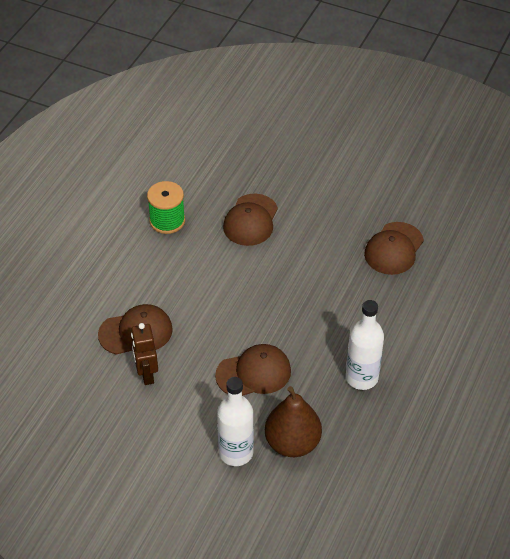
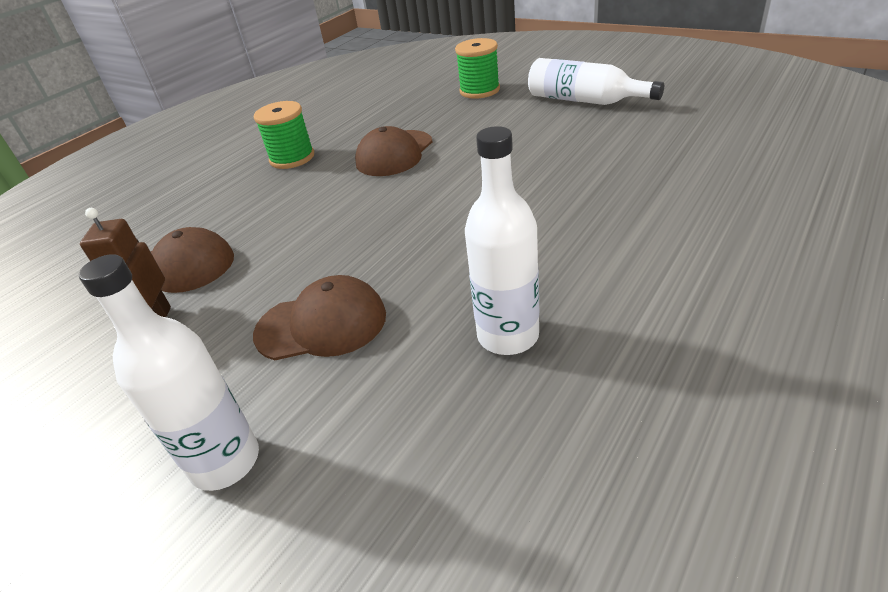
camera: 15 degrees right, 10 degrees down
brown pear [265,386,322,457] -> none
brown cap [364,222,424,275] -> none
none -> green spool [455,38,500,99]
none -> white bottle [528,58,664,105]

